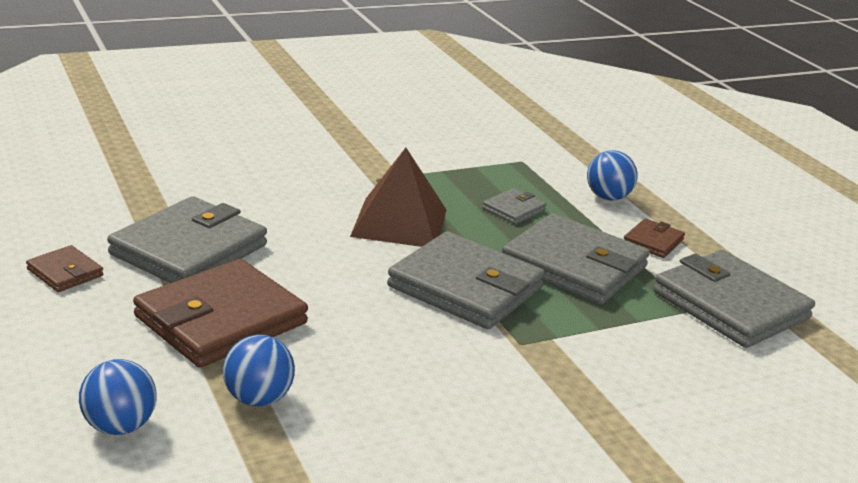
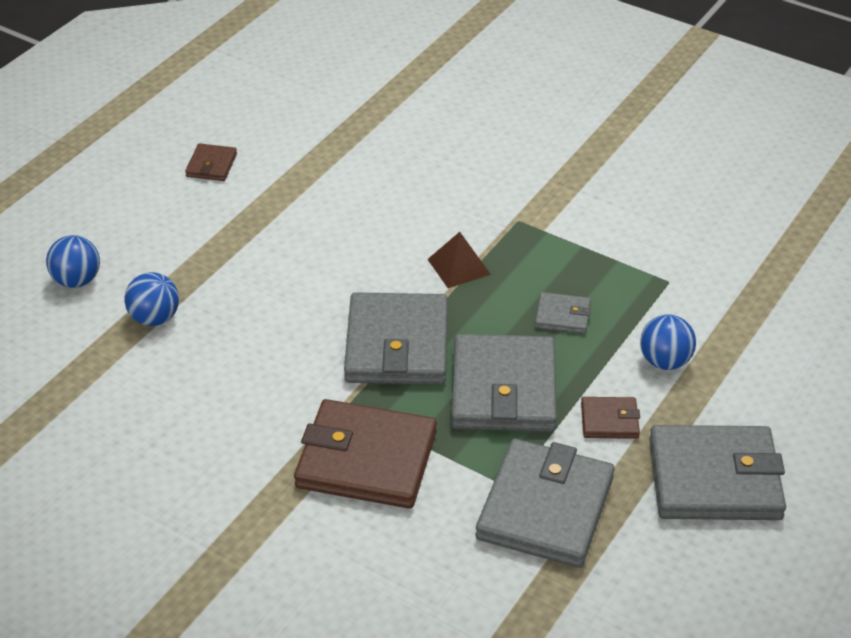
camera: 60 degrees right, 15 degrees up
grey wallet [107,196,267,283] -> grey wallet moved to [649,425,786,520]
brown wallet [133,259,308,368] -> brown wallet moved to [294,399,437,509]
brown pyramid [350,148,447,247] -> brown pyramid [427,232,491,288], size x0.59

